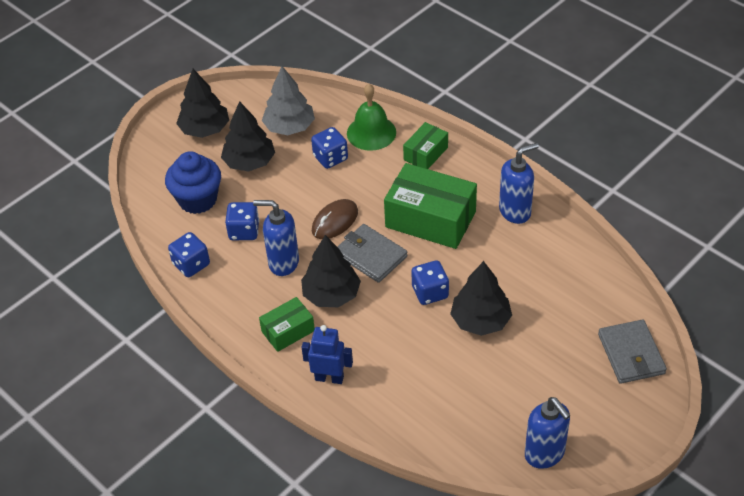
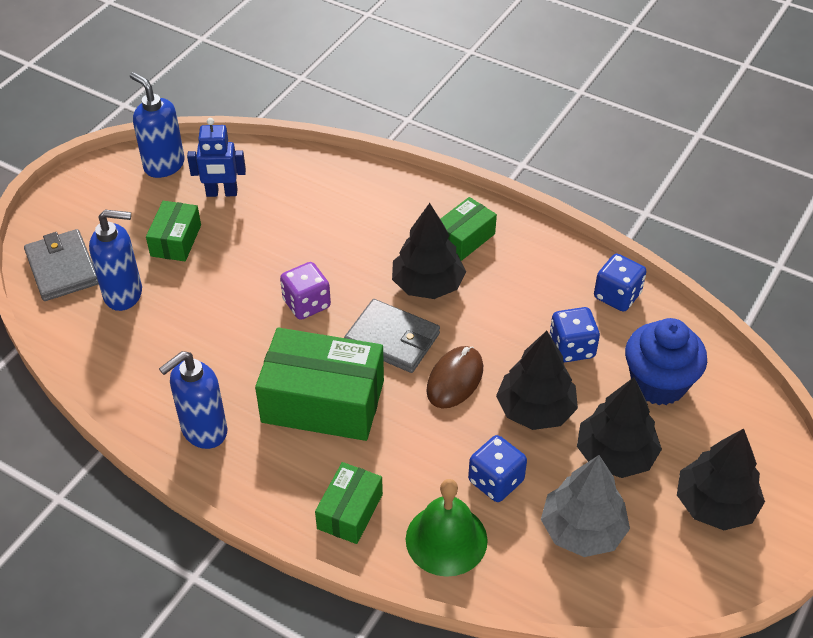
camera: 165 degrees right, 0 degrees up
blue soap dispenser [253,200,299,276] -> blue soap dispenser moved to [89,210,142,311]
blue robot [301,325,353,384] -> blue robot moved to [187,118,246,197]
blue dice [411,260,449,305] -> purple dice [280,262,331,320]
black tree [450,261,512,336] -> black tree moved to [496,331,578,430]
none -> green box [146,201,201,261]

